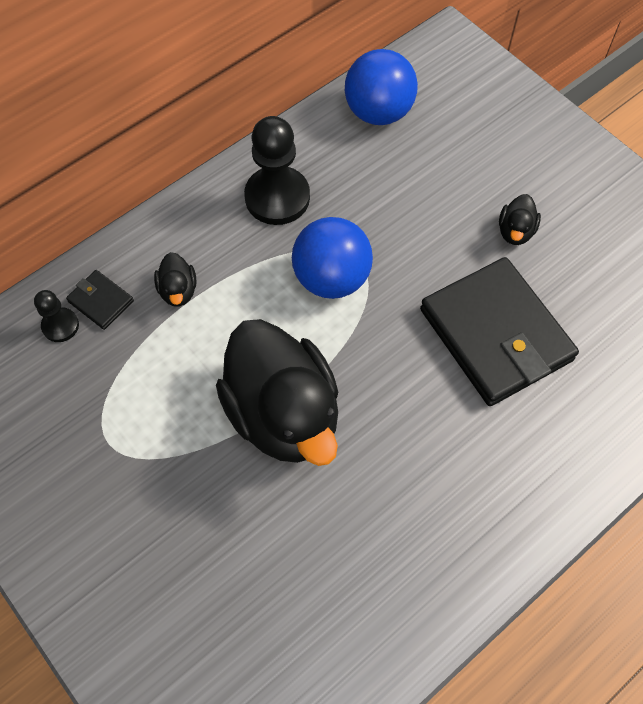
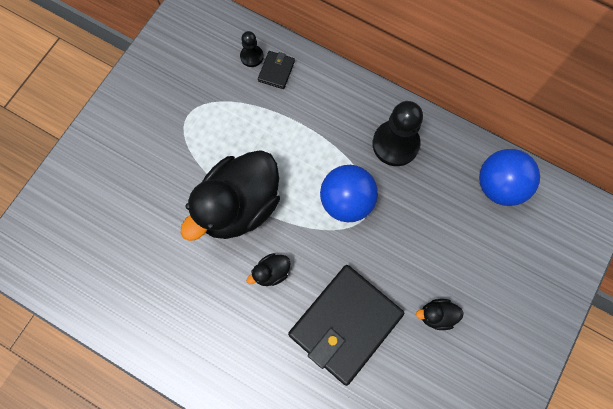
camera: 70 degrees right, 10 degrees up
black duck [154,252,196,306] -> black duck moved to [246,253,291,286]

